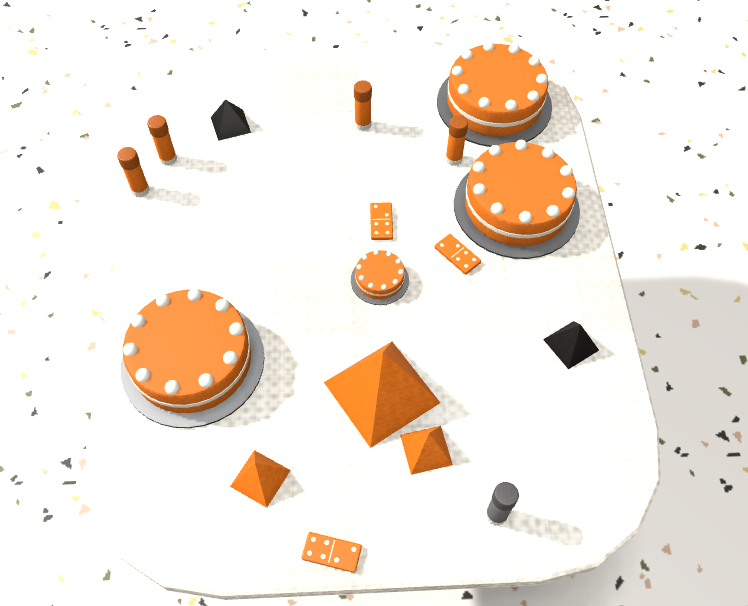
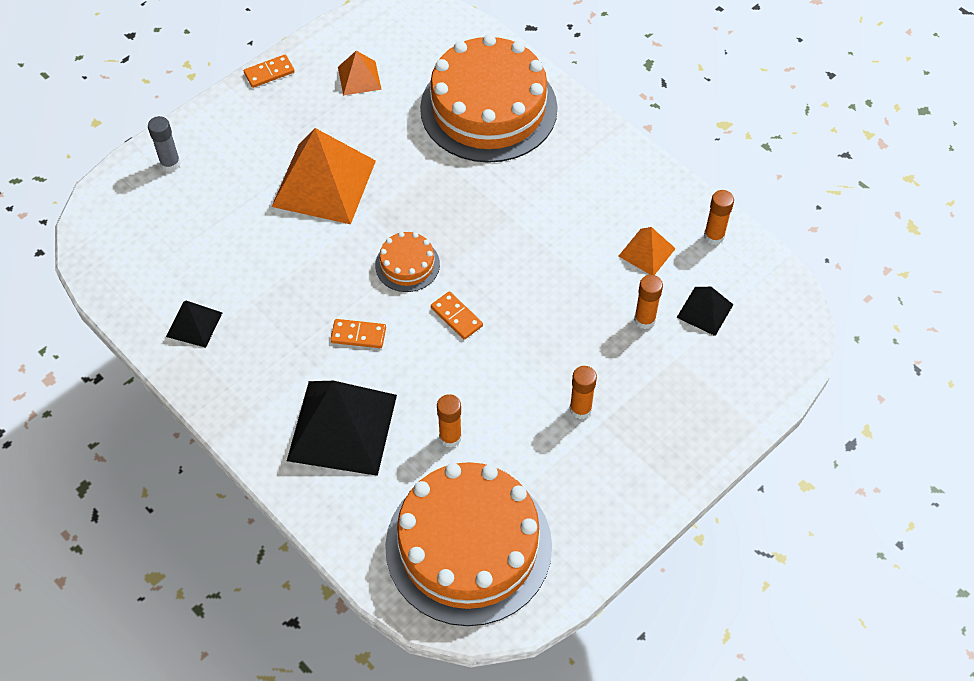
camera: 140 degrees right, 0 degrees up
orange glue stick [117,147,150,197] -> orange glue stick moved to [634,275,663,329]
orange pyramid [400,426,453,475] -> orange pyramid moved to [619,227,676,275]
orange cake [454,140,580,259] -> black pyramid [287,381,397,476]

